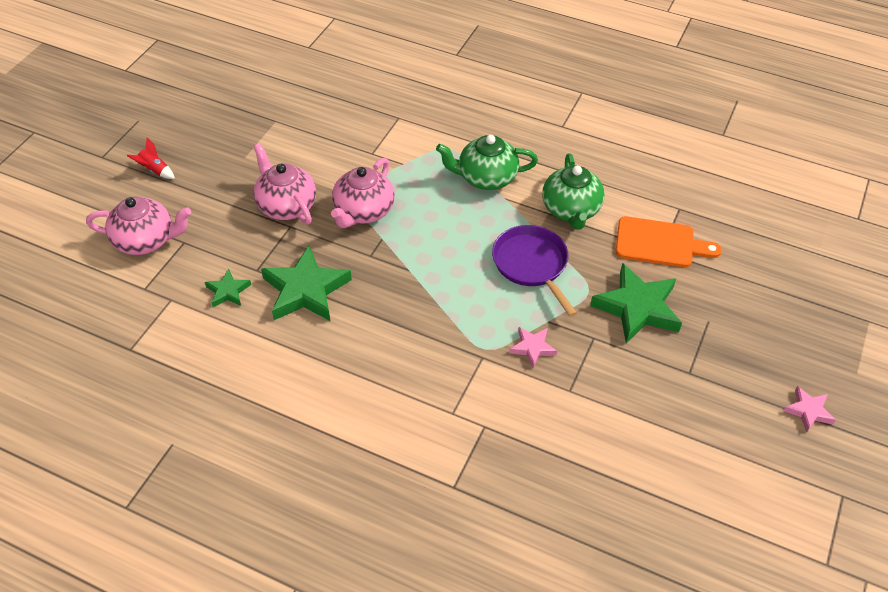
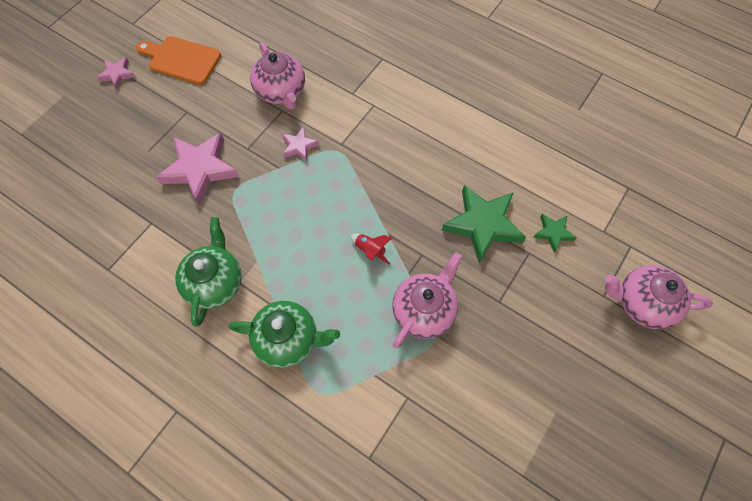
camera: 170 degrees left, 15 degrees up
red rocket [127,138,175,179] -> red rocket moved to [350,234,392,265]
pink teapot [253,143,316,224] -> pink teapot moved to [250,42,305,110]
purple pan [492,225,577,317] -> none
green star [590,263,682,344] -> pink star [156,133,239,205]
orange cutting board [616,216,722,267] -> orange cutting board moved to [136,36,221,85]

